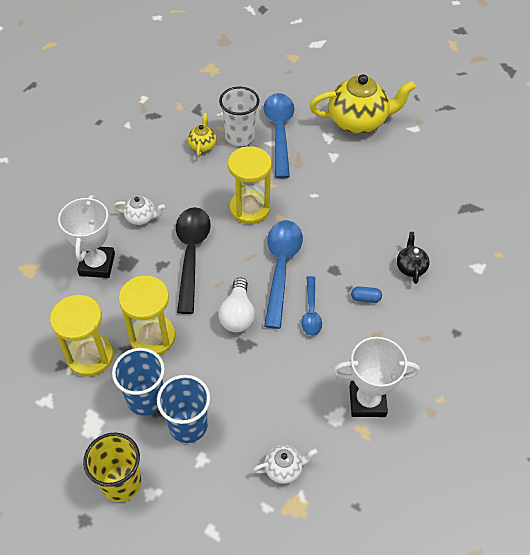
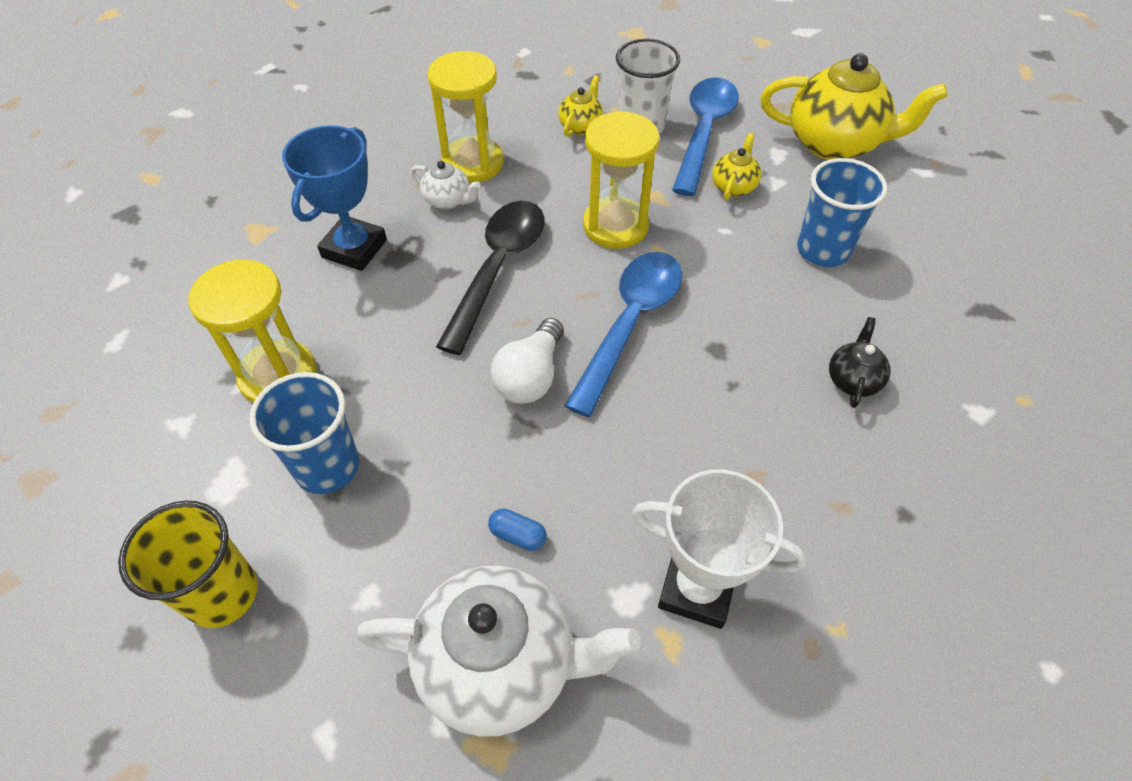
camera: 20 degrees right, 0 degrees up
white trophy [58,195,115,278] -> blue trophy [282,125,387,271]
yellow hourglass [119,275,176,355] -> yellow hourglass moved to [427,51,504,183]
blue cup [157,375,210,443] -> blue cup moved to [797,158,887,267]
white teapot [253,445,318,484] -> white teapot [356,566,640,737], size x2.14
blue spoon [301,276,322,336] -> none
blue capsule [351,286,382,303] -> blue capsule moved to [488,509,547,551]
none -> yellow teapot [712,133,761,201]

